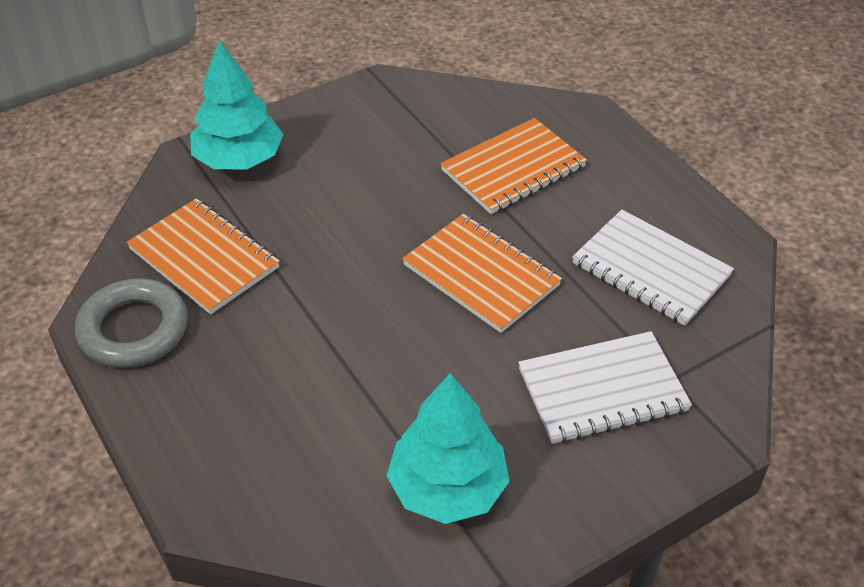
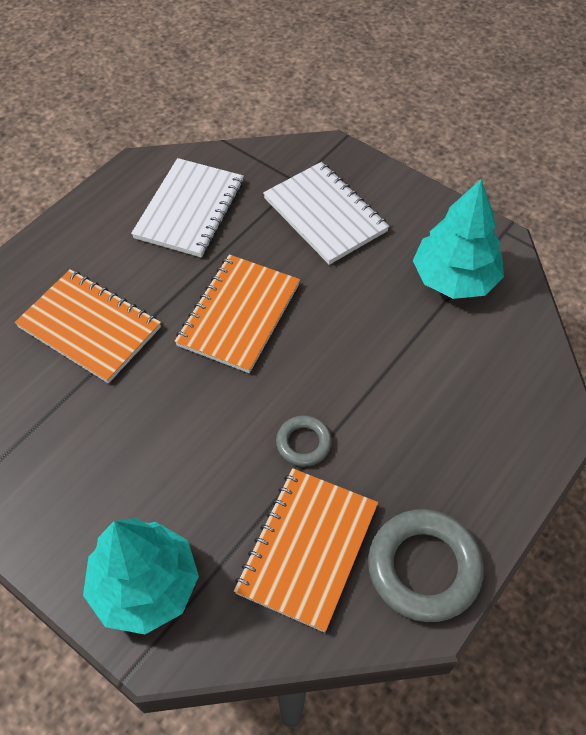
camera: 110 degrees left, 10 degrees up
none -> grey ring [276,415,332,467]

